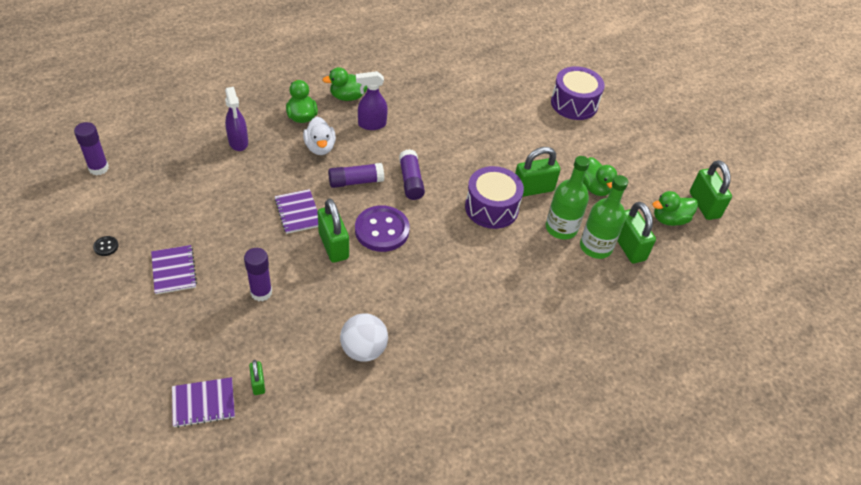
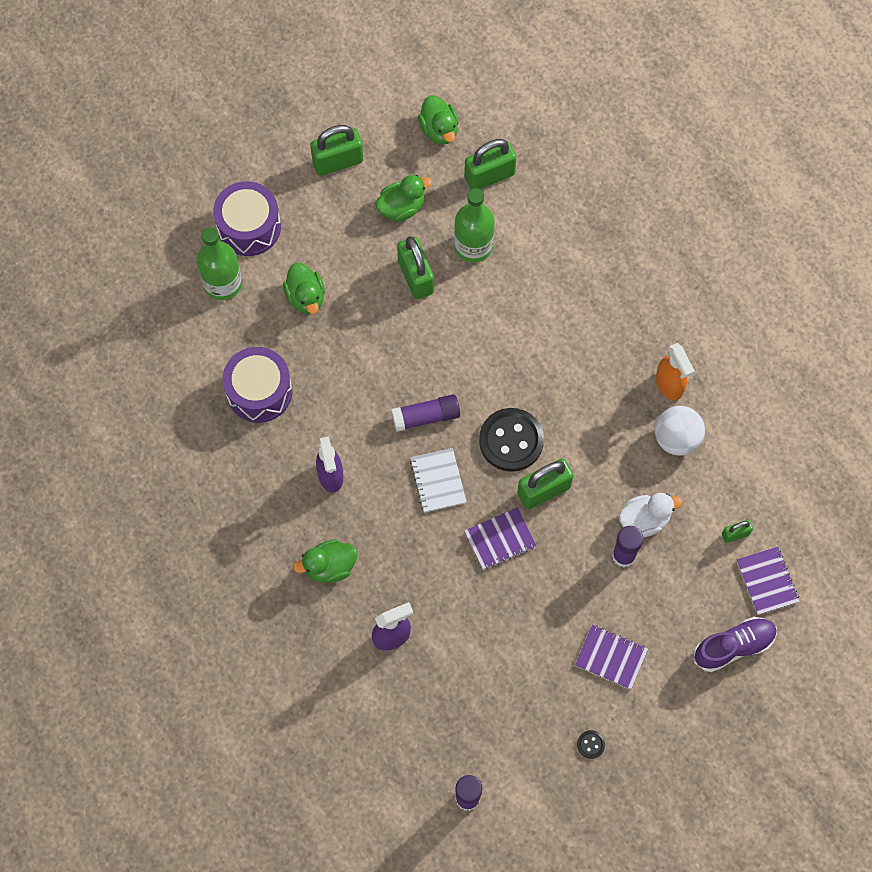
camera: 90 degrees left, 20 degrees up
purple notebook [151,245,197,294] -> purple notebook turned 45 degrees clockwise [575,625,648,690]
white duck [303,117,336,155] -> white duck moved to [619,493,683,538]
green duck [323,67,367,101] -> green duck moved to [283,263,325,314]
purple glue stick [328,163,384,188] -> white notebook [410,448,467,513]
purple button [355,206,410,252] -> black button [479,408,544,472]
purple drum [465,166,524,229] -> purple drum moved to [223,347,292,423]
green bottle [580,175,628,259] -> green bottle moved to [197,228,242,300]
green padlock [690,160,732,220] -> green padlock moved to [310,125,363,176]
none -> orange spray bottle [656,343,695,401]
none -> purple shoe [694,617,777,672]

